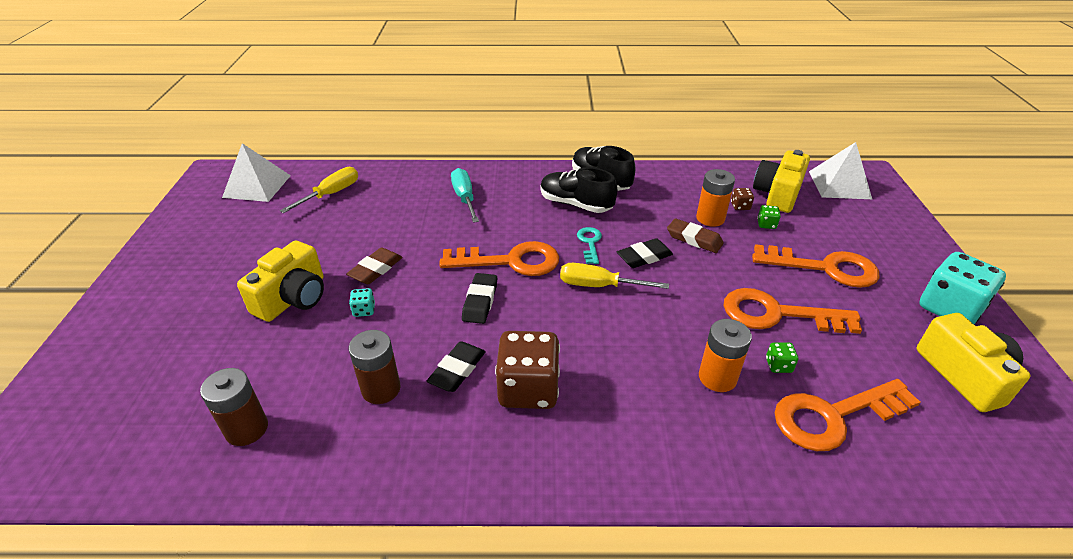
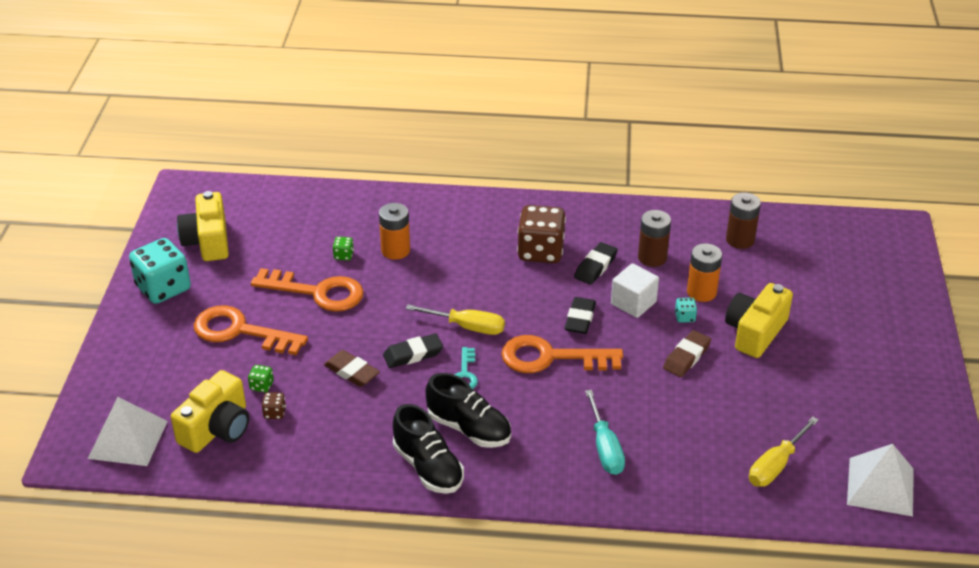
camera: 175 degrees left, 0 degrees up
orange battery [696,169,735,227] -> orange battery moved to [687,243,722,302]
orange key [774,379,920,451] -> none
none -> white cube [611,263,659,318]

